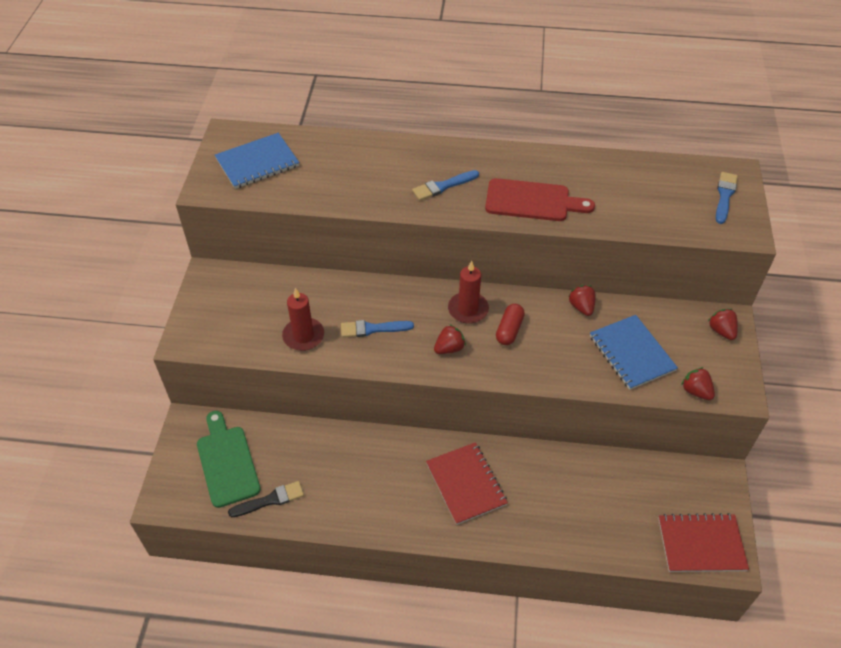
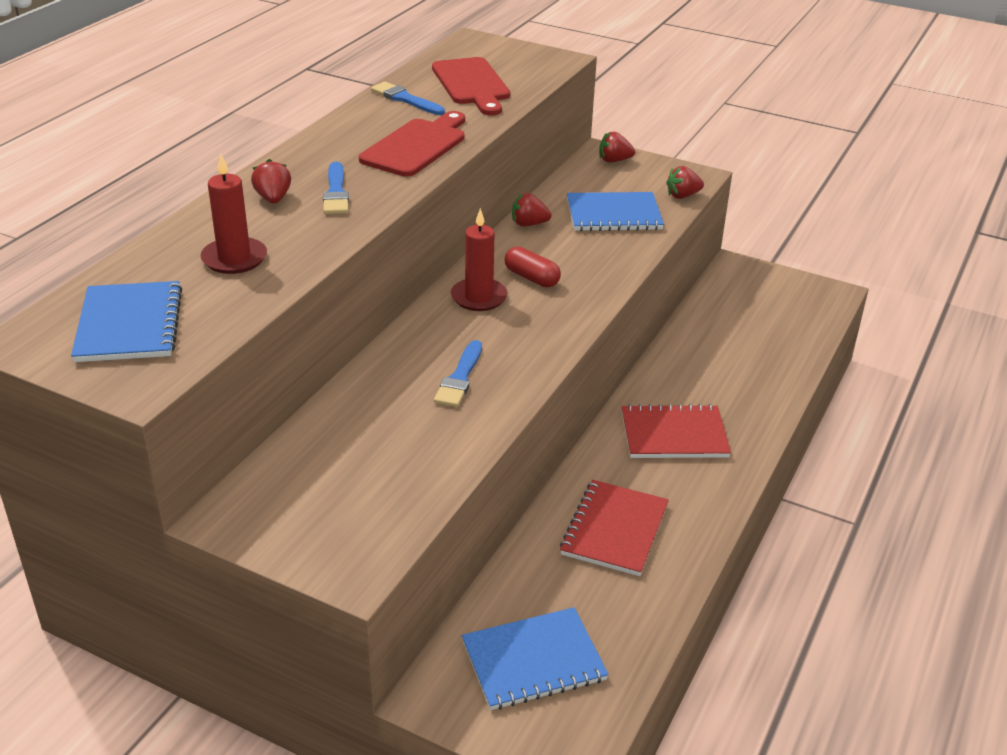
camera: 70 degrees left, 15 degrees down
green cutting board [197,411,261,508] -> blue notebook [462,607,609,710]
black brush [228,481,304,517] -> none
red candle [282,288,324,351] -> red candle moved to [200,154,267,274]
red strawberry [434,324,466,354] -> red strawberry moved to [251,159,291,204]
red notebook [658,513,749,572] -> red notebook moved to [560,480,669,576]
blue brush [716,172,738,224] -> blue brush moved to [371,82,445,115]
none -> red cutting board [432,57,510,115]

